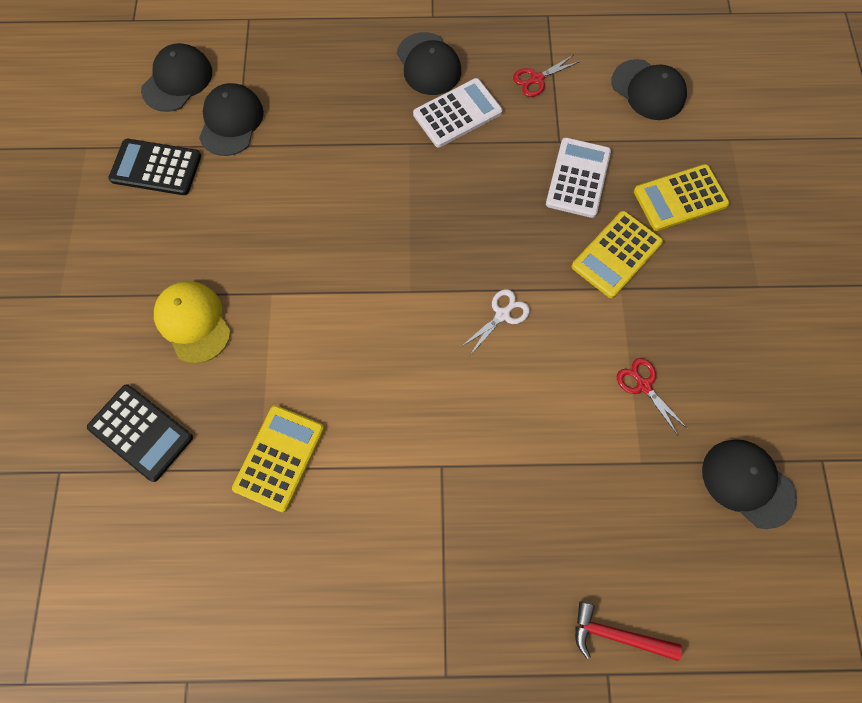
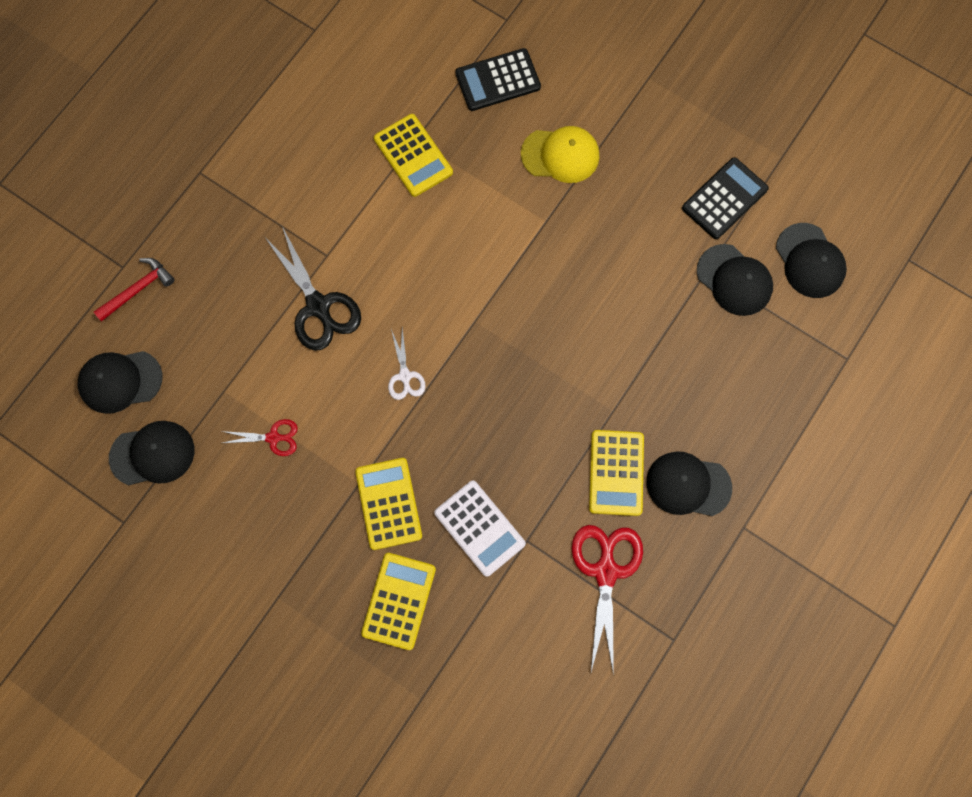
camera: 125 degrees right, 5 degrees up
white calculator [413,78,502,147] -> yellow calculator [589,430,644,516]
red scissors [513,55,580,97] -> red scissors [572,525,643,676], size x1.84
black cap [612,59,687,120] -> black cap moved to [78,351,162,414]
none -> black scissors [264,226,361,351]

